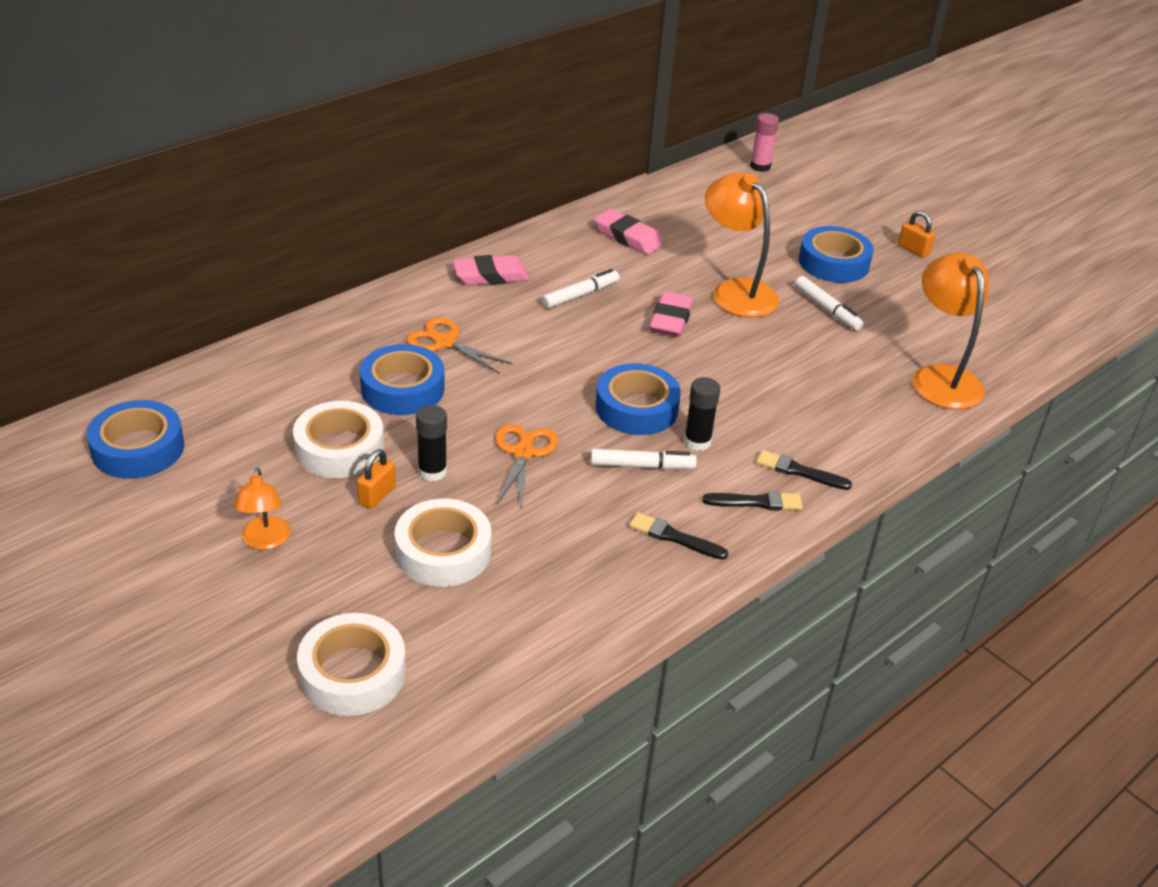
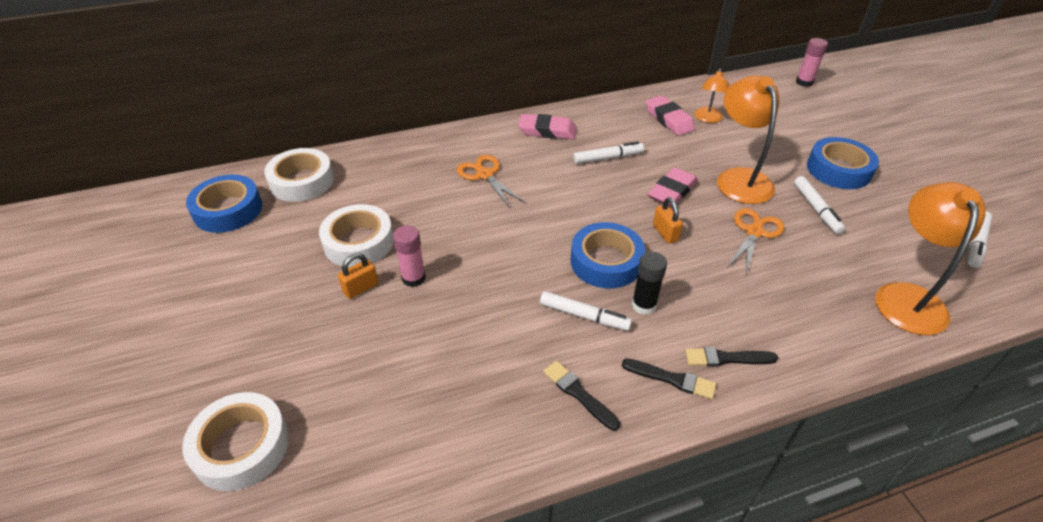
camera: 25 degrees right, 5 degrees up
orange lamp [234,467,291,550] -> orange lamp moved to [695,68,729,123]
blue tape [360,344,445,415] -> none
white tape [394,498,491,587] -> white tape moved to [264,148,334,202]
black glue stick [416,405,447,481] -> pink glue stick [393,225,426,287]
orange scissors [495,424,558,509] -> orange scissors moved to [727,208,785,275]
black brush [756,450,852,490] -> black brush turned 45 degrees counterclockwise [685,347,778,366]
orange padlock [898,211,935,258] -> orange padlock moved to [653,197,683,244]
none -> white marker [968,211,992,268]

